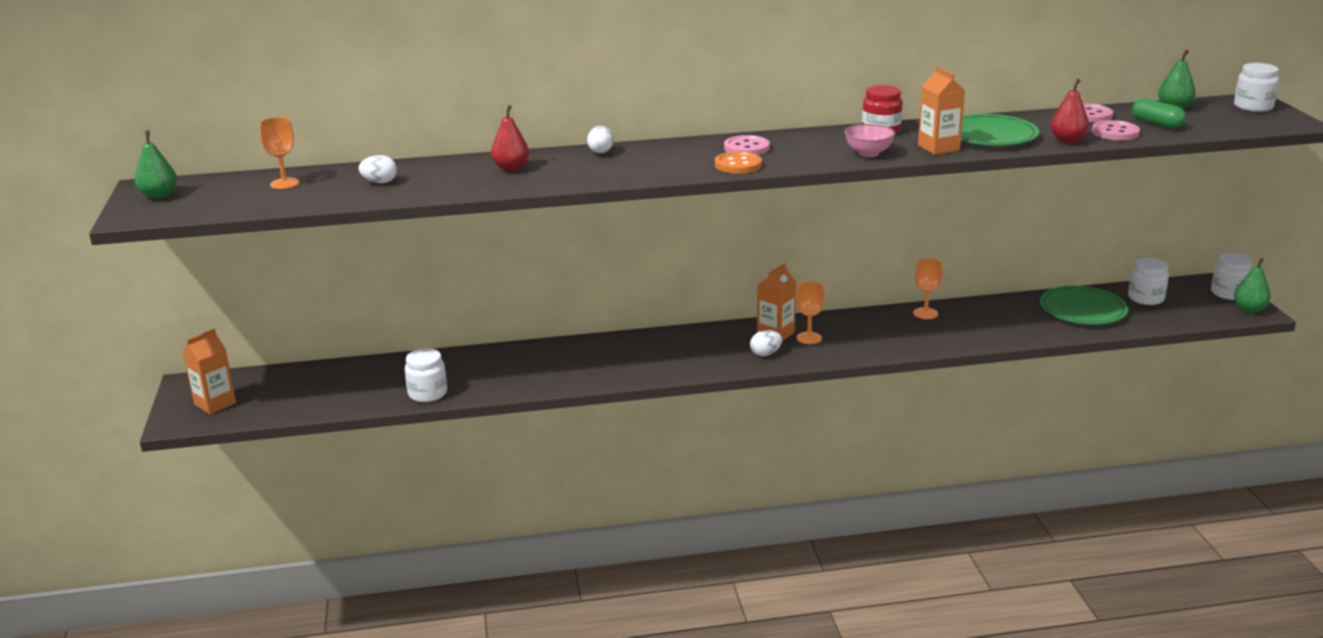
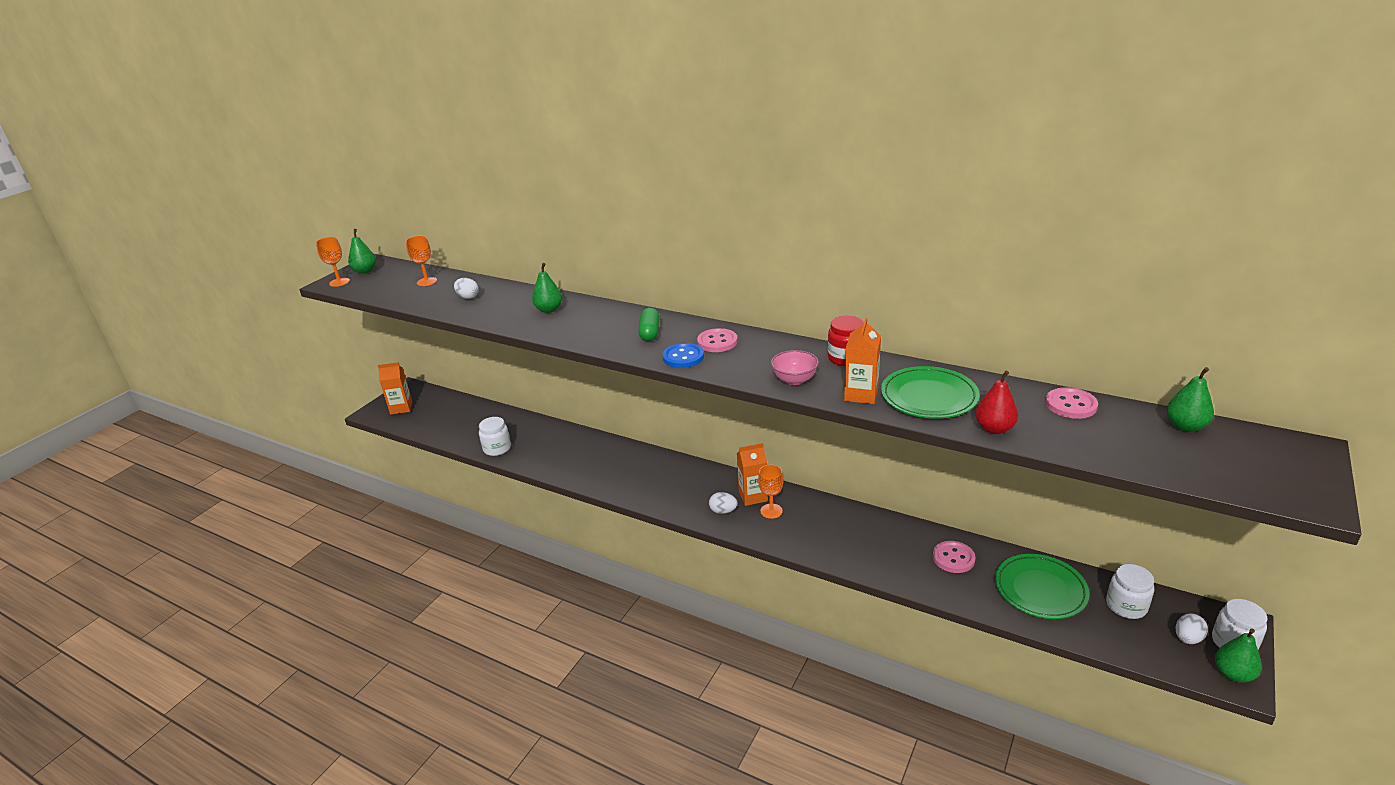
camera: 40 degrees right, 5 degrees up
red pear [491,105,529,171] -> green pear [532,263,562,313]
white egg [587,126,614,153] -> white egg moved to [1176,613,1208,644]
orange button [715,151,762,174] -> blue button [663,343,704,368]
orange goblet [913,258,943,319] -> orange goblet moved to [316,237,350,287]
pink button [1092,120,1140,140] -> pink button moved to [933,541,975,573]
green capsule [1132,98,1186,129] -> green capsule moved to [638,308,660,341]
white jar [1234,63,1279,112] -> none

